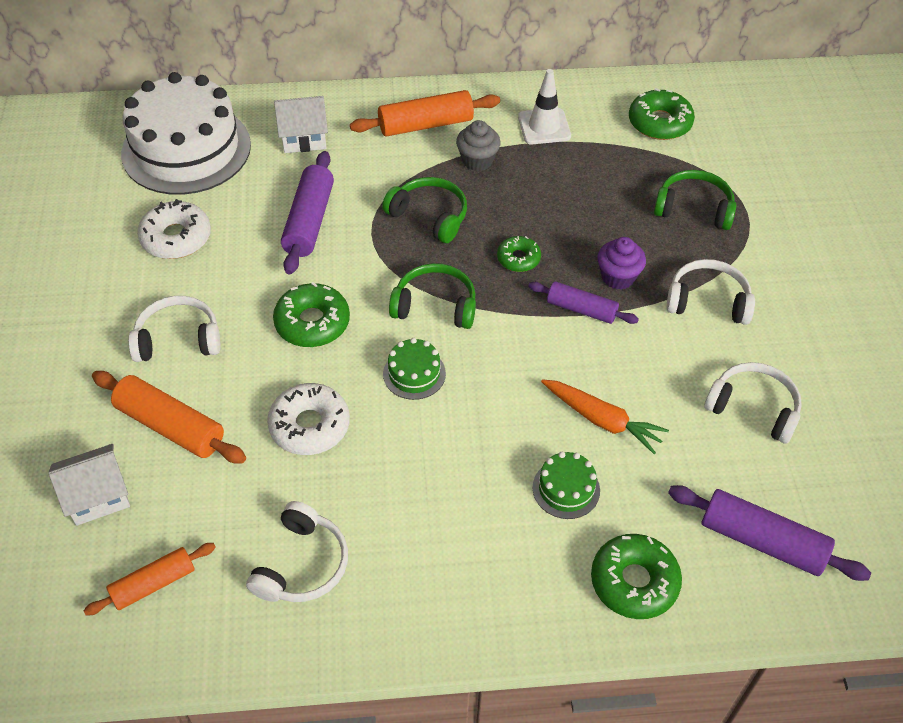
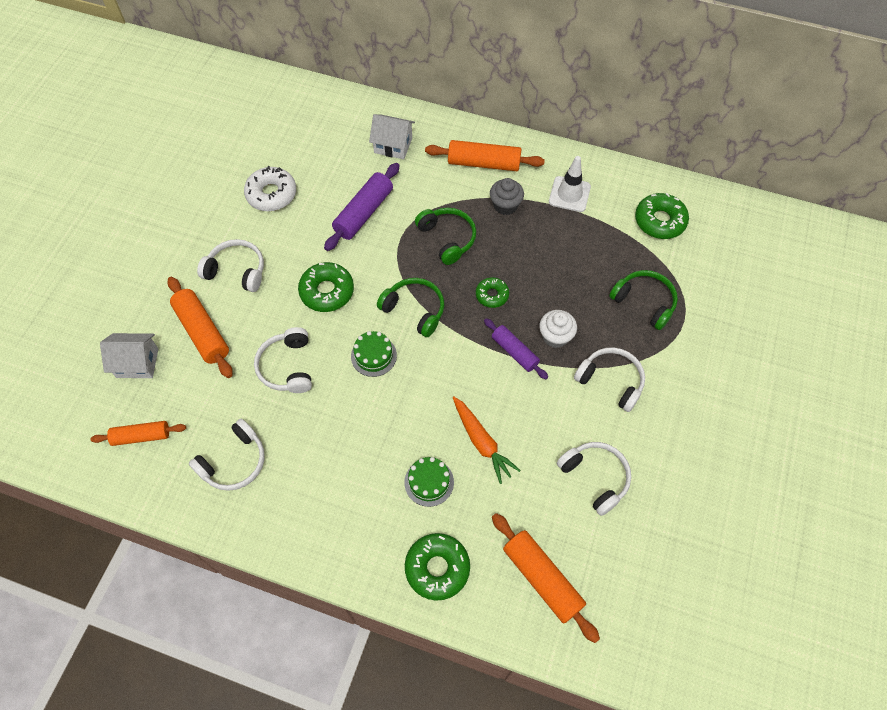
camera: 25 degrees right, 10 degrees up
white cake [121,72,251,195] -> none
white donut [267,383,350,455] -> white headphones [254,327,312,393]
purple cupcake [597,237,646,290] -> white cupcake [539,310,577,348]
purple rolling pin [668,485,871,581] -> orange rolling pin [492,513,600,643]

